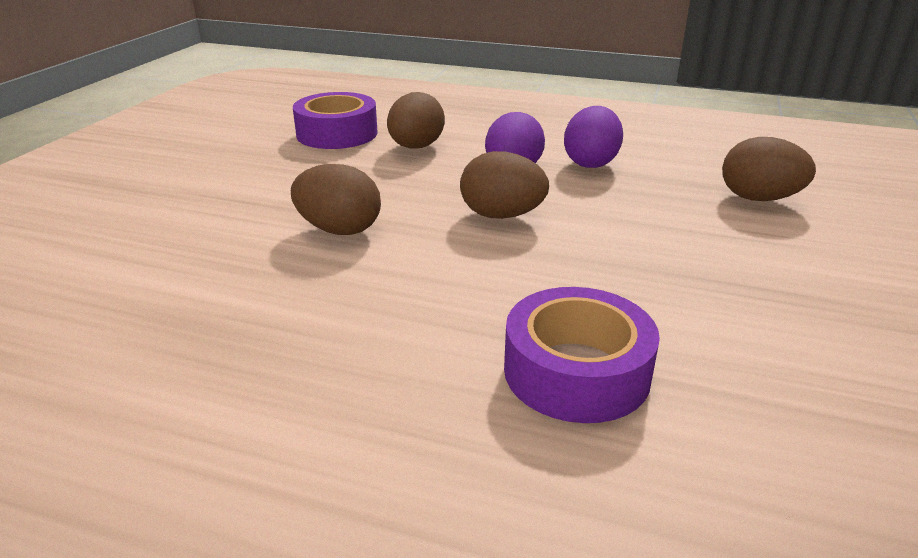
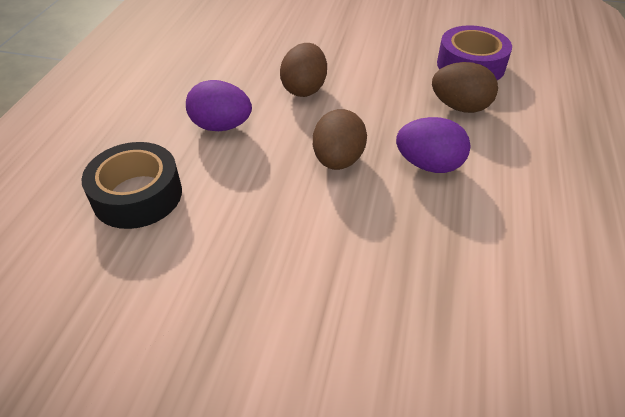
camera: 85 degrees right, 15 degrees up
purple tape [504,287,660,423] -> black tape [82,142,182,229]
purple egg [564,106,623,168] -> purple egg moved to [186,80,252,131]
brown egg [722,137,816,201] -> none

